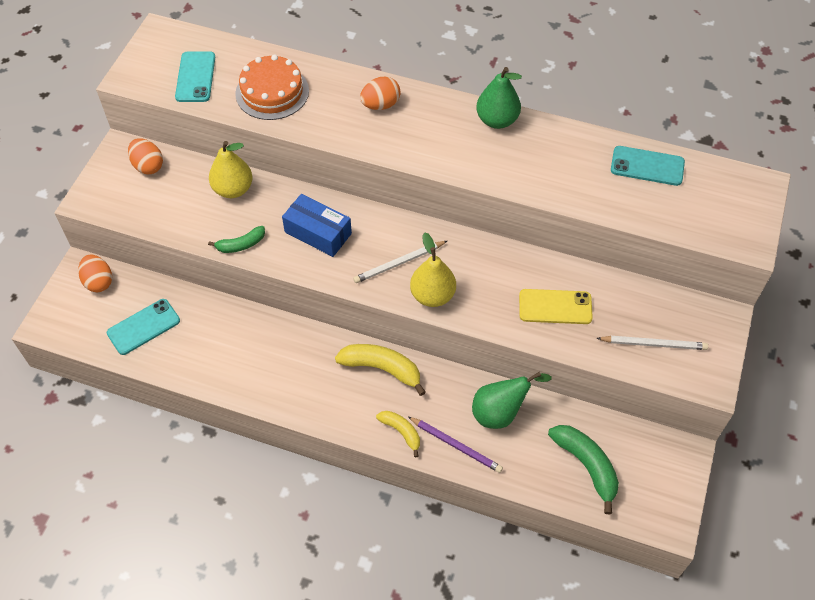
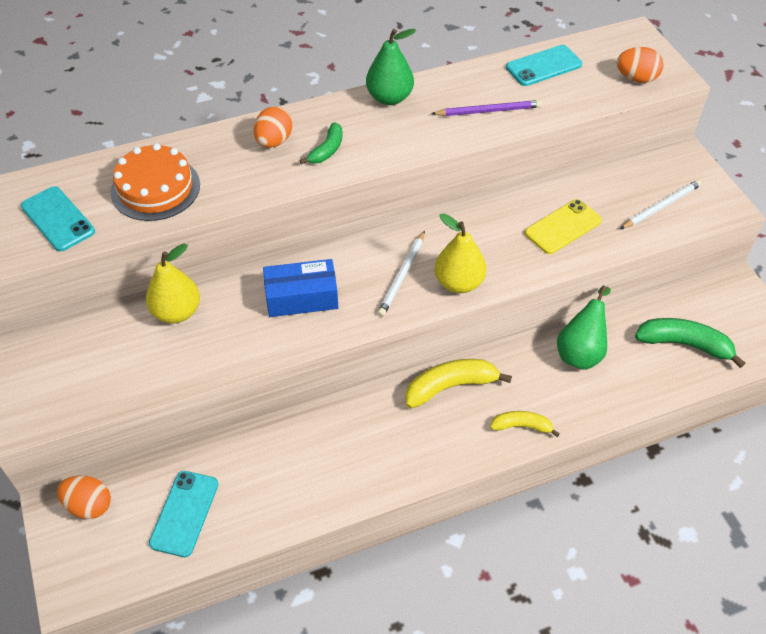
camera: 40 degrees left, 5 degrees down
orange egg [128,138,163,174] -> orange egg moved to [617,47,663,83]
green banana [208,226,265,253] -> green banana moved to [300,123,342,164]
purple pencil [408,417,503,473] -> purple pencil moved to [431,100,542,116]

